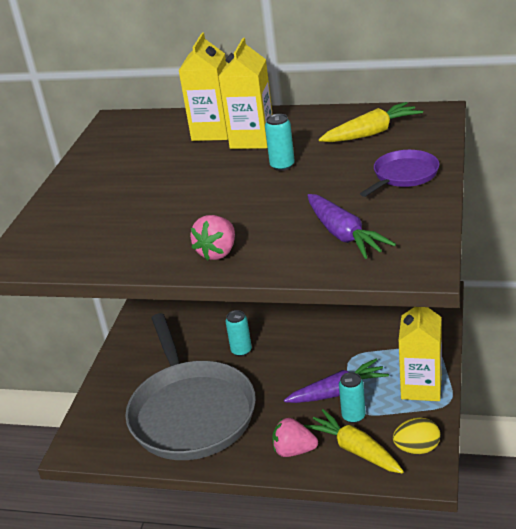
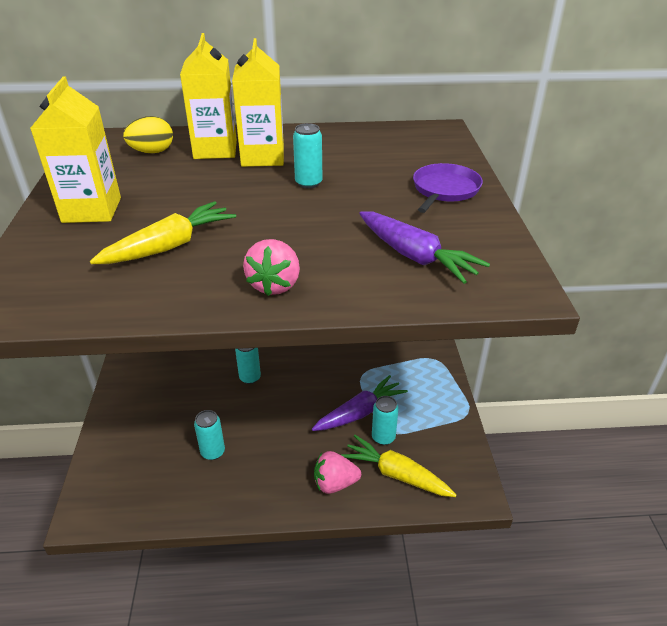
camera: 20 degrees left, 5 degrees up
grey pan [125,313,256,460] -> turquoise can [194,410,225,460]
yellow carrot [319,102,423,142] -> yellow carrot moved to [90,201,236,264]
yellow egg [393,417,441,454] -> yellow egg moved to [123,116,173,153]
yellow carton [398,307,442,401] -> yellow carton moved to [31,76,121,223]

